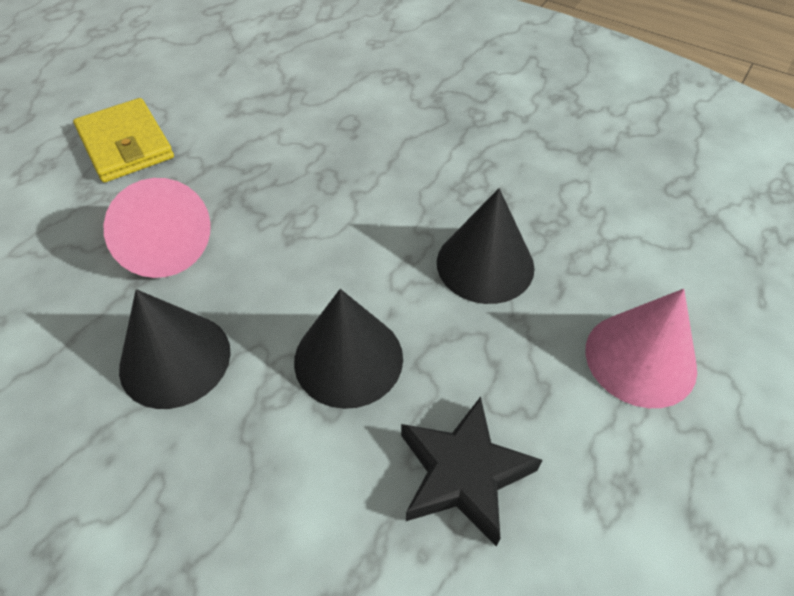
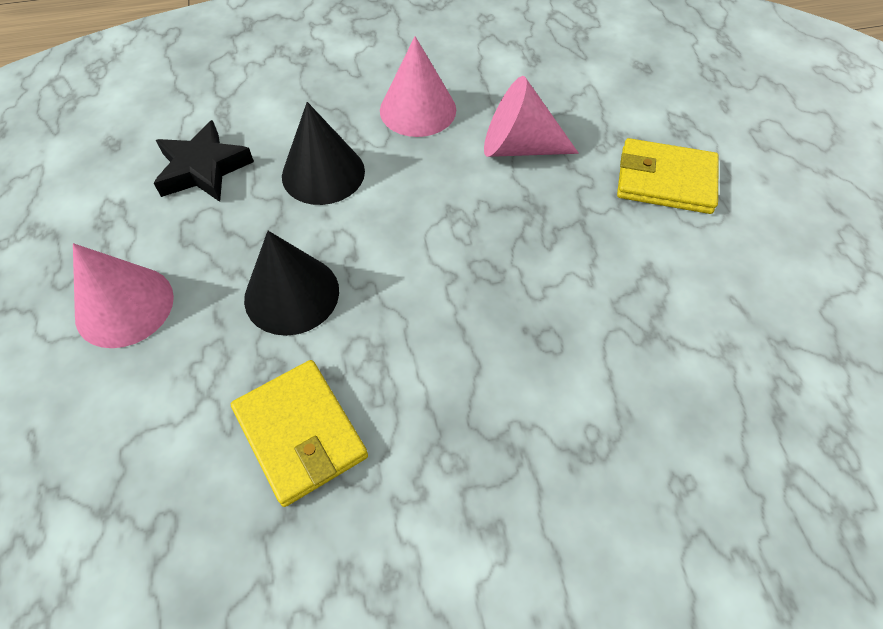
camera: 135 degrees right, 5 degrees up
black cone [119,289,231,409] -> pink cone [380,36,456,137]
none -> yellow wallet [231,360,368,507]

